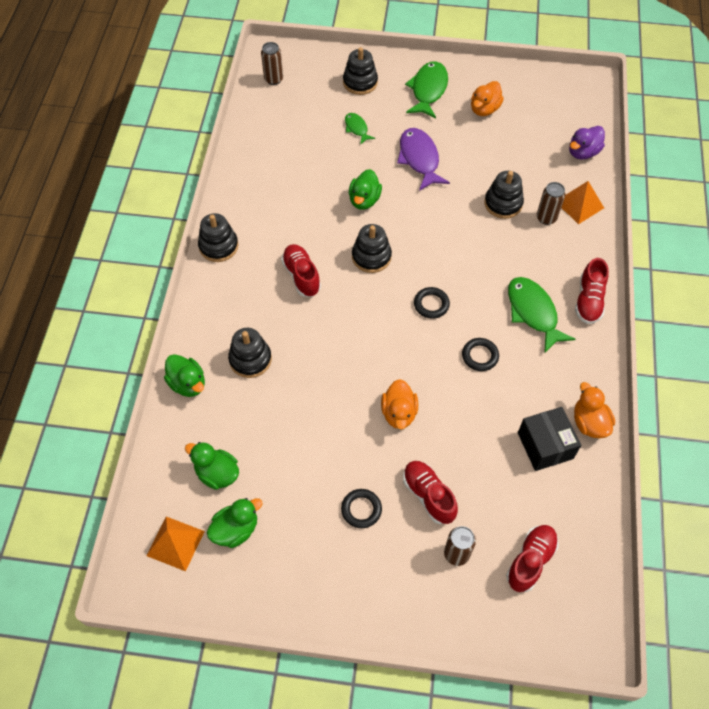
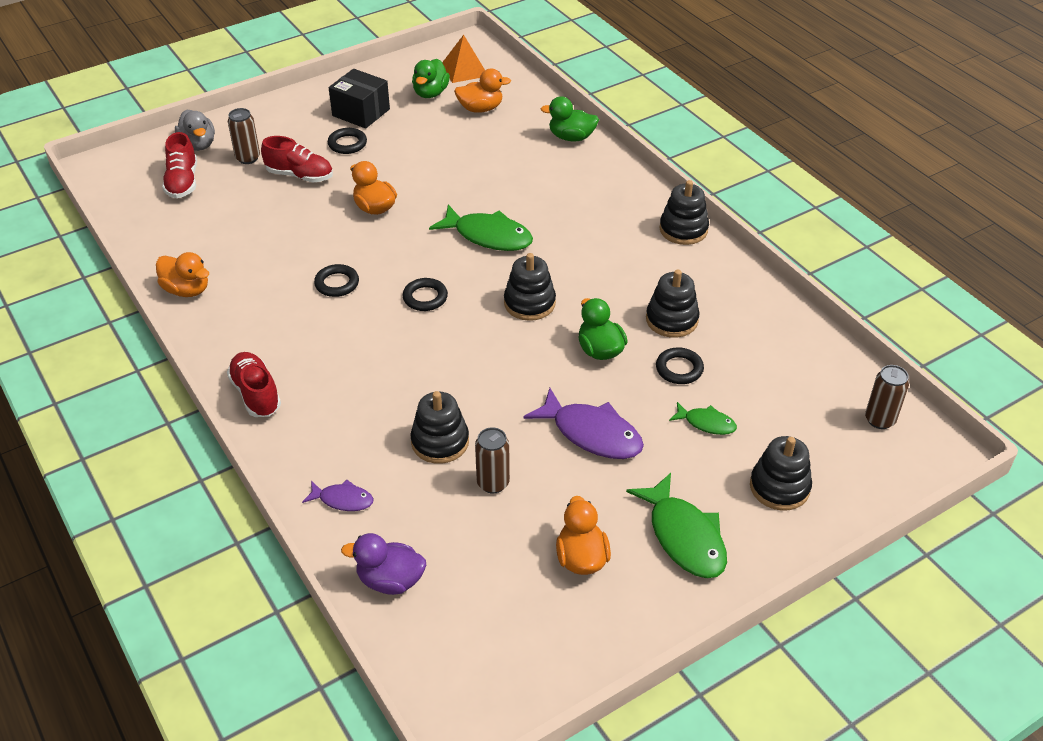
camera: 140 degrees right, 15 degrees down
green duck [185,442,239,490] -> orange duck [454,68,511,113]
black stacking toy [228,328,272,378] -> black stacking toy moved to [646,269,699,338]
red shoe [281,244,321,297] -> none
green fish [508,277,576,353] -> green fish moved to [429,205,533,251]
black box [518,407,581,471] -> black box moved to [329,69,390,129]
brown can [537,182,565,225] -> brown can moved to [475,427,510,493]
orange pyramid [561,181,604,224] -> purple fish [302,480,373,511]
purple duck [569,126,605,160] -> purple duck turned 90 degrees counterclockwise [341,533,426,595]
none -> grey duck [175,110,215,151]
none -> black ring [656,347,704,384]

